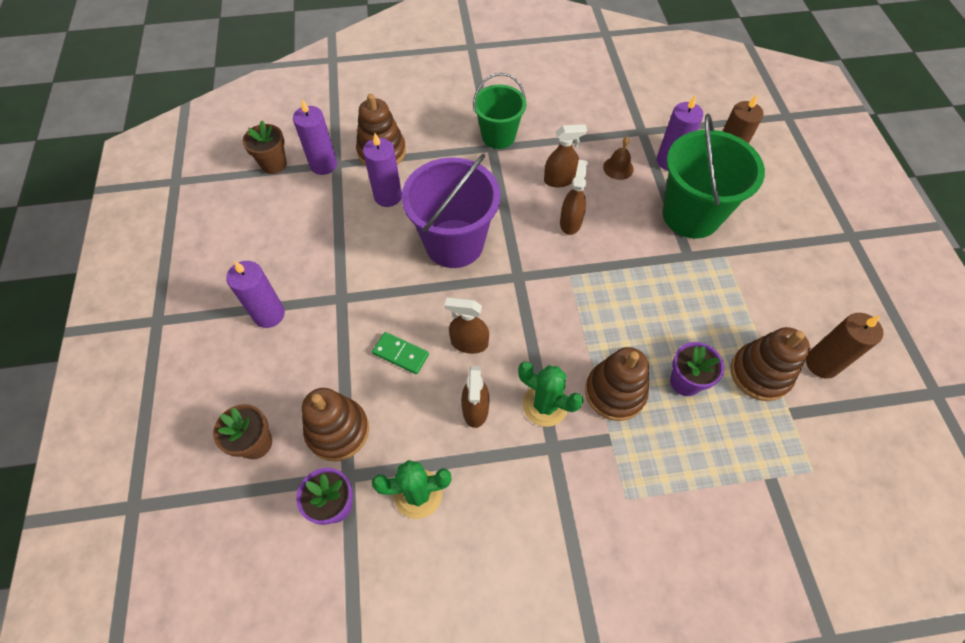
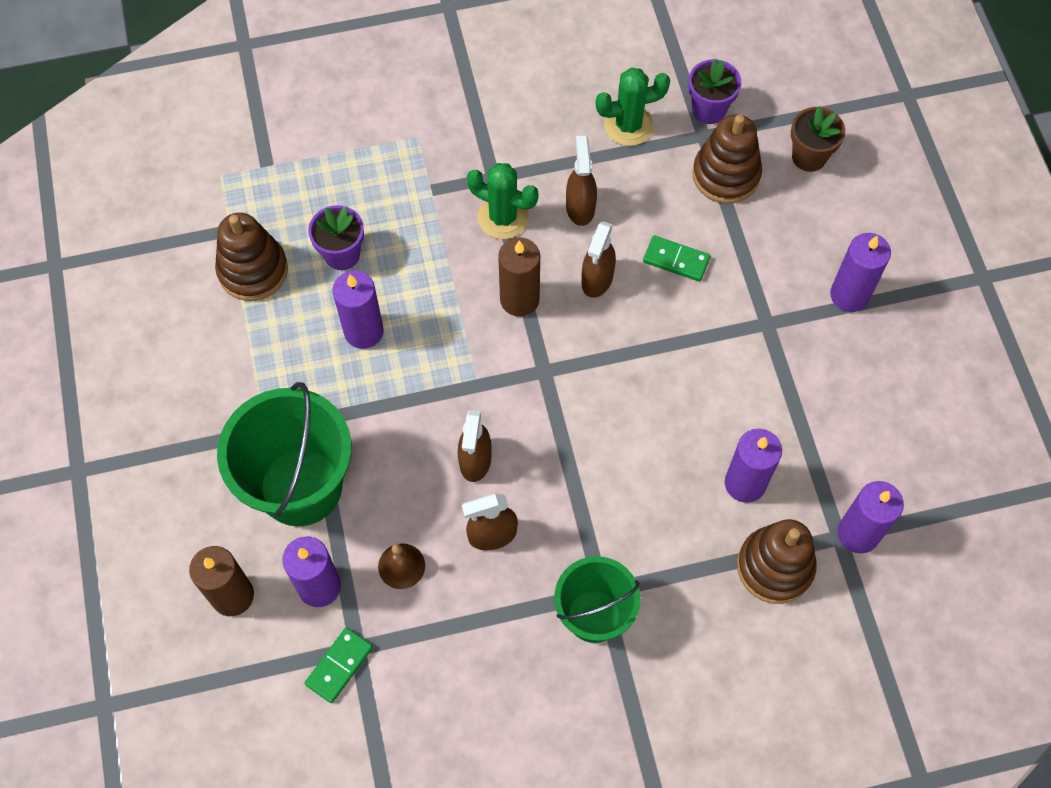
camera: 175 degrees right, 5 degrees up
brown flower pot [243,121,287,174] -> none
purple bucket [402,154,501,268] -> none
brown spray bottle [444,297,489,354] -> brown spray bottle turned 105 degrees clockwise [582,221,616,298]
brown stacking toy [585,347,649,421] -> none
brown candle [806,313,884,378] -> brown candle moved to [498,237,540,317]
none -> green domino [305,627,373,703]
none -> purple candle [332,271,384,349]

